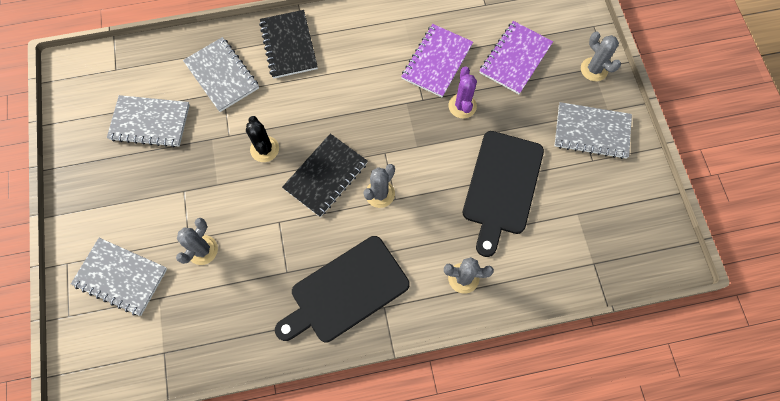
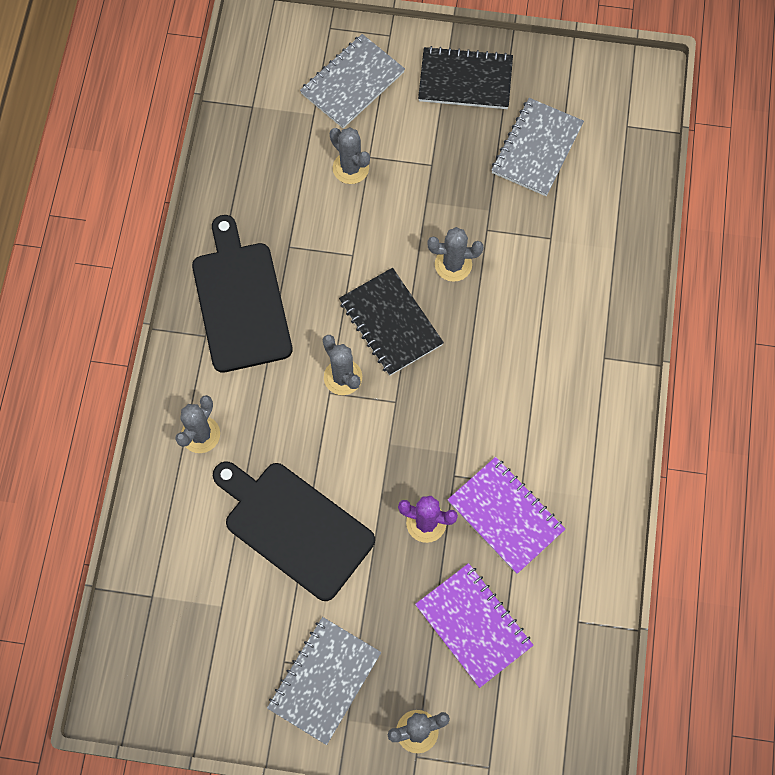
camera: 110 degrees right, 0 degrees up
grey notebook [183,37,259,112] -> none
black cactus [246,116,279,162] -> grey cactus [428,227,484,282]
black notebook [259,10,318,79] -> black notebook moved to [418,46,513,109]

